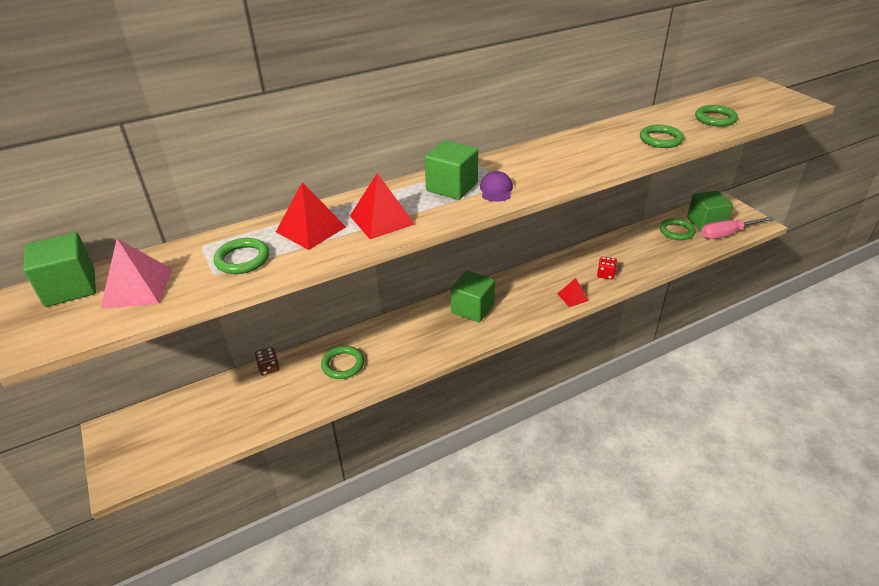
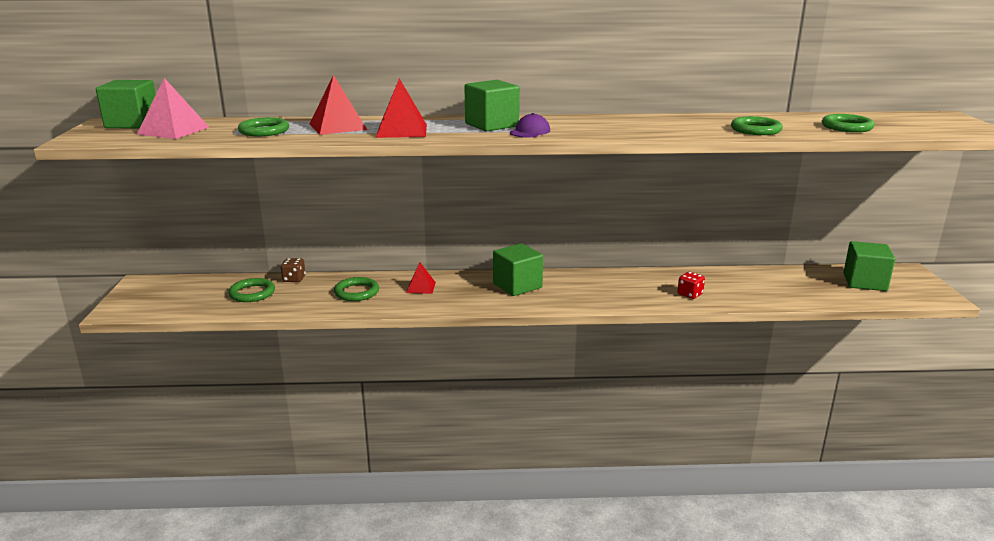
camera: 25 degrees right, 15 degrees down
red pyramid [557,278,589,307] -> red pyramid moved to [406,263,436,294]
green ring [660,218,695,240] -> green ring moved to [228,278,275,302]
pink screwdriver [701,216,774,239] -> none

